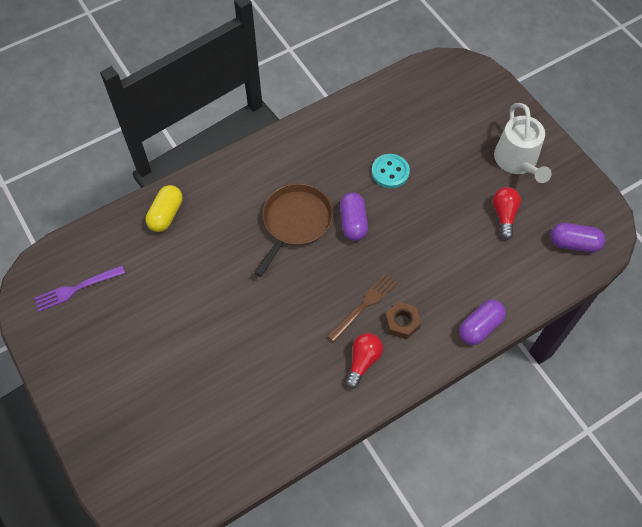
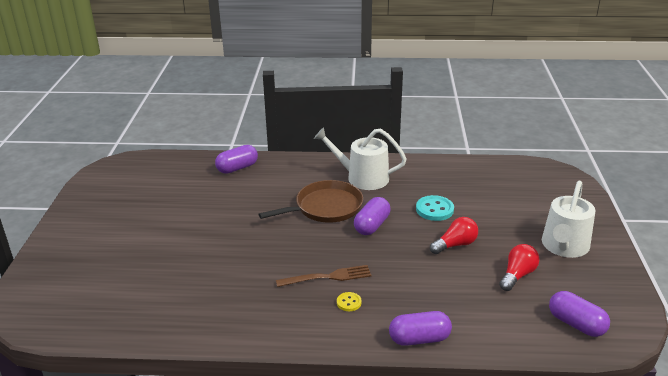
camera: 35 degrees right, 30 degrees down
purple fork [34,265,125,312] -> none
yellow capsule [146,185,183,232] -> purple capsule [215,145,258,174]
red light bulb [345,333,383,389] -> red light bulb moved to [430,217,478,254]
brown nut [385,302,421,339] -> yellow button [337,292,362,311]
none -> white watering can [314,127,406,190]

